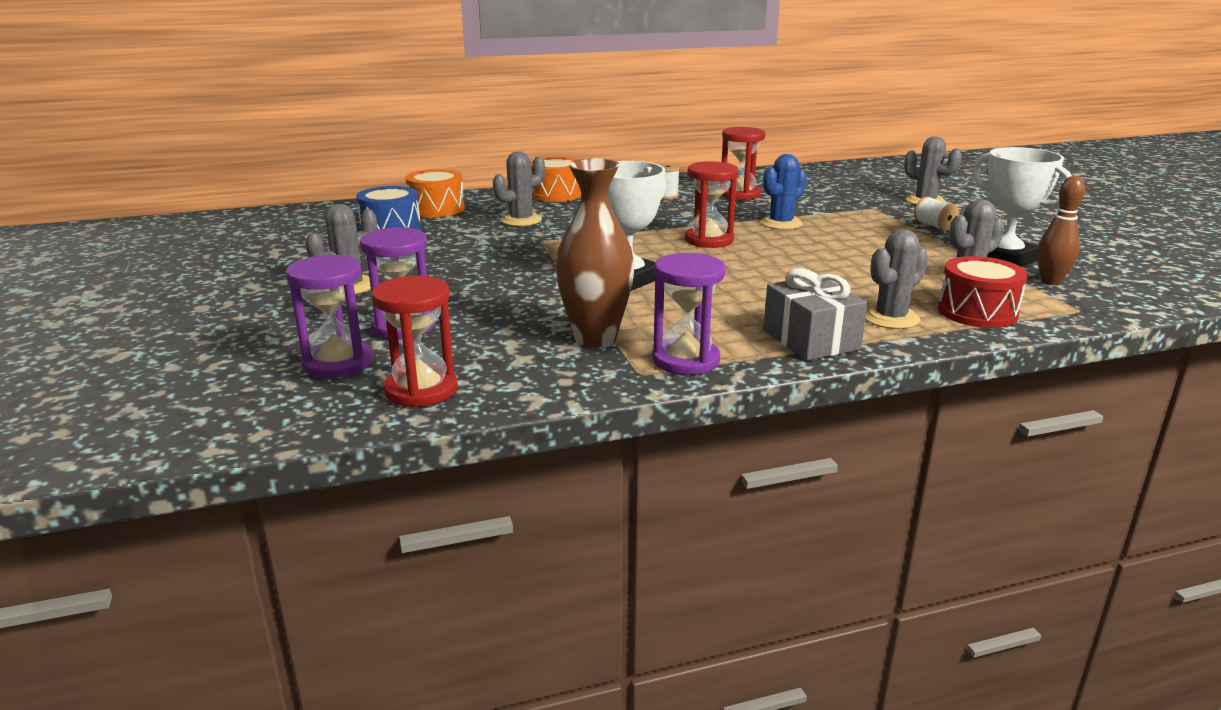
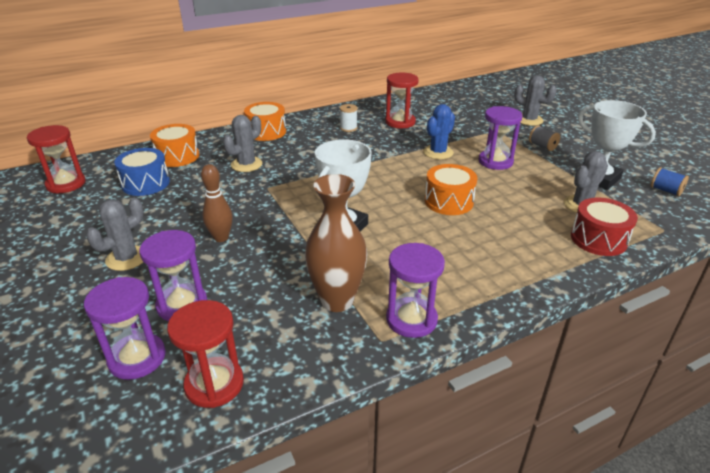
camera: 10 degrees left, 10 degrees up
red hourglass [685,161,738,248] -> red hourglass moved to [27,125,86,193]
grey gift [763,268,868,361] -> none
grey cactus [865,229,928,329] -> none
white spool [914,196,959,231] -> grey spool [529,125,560,151]
brown bowling pin [1037,176,1085,285] -> brown bowling pin moved to [201,164,233,242]
none -> orange drum [425,164,477,215]
none -> purple hourglass [478,106,522,170]
none -> blue spool [651,167,689,196]

